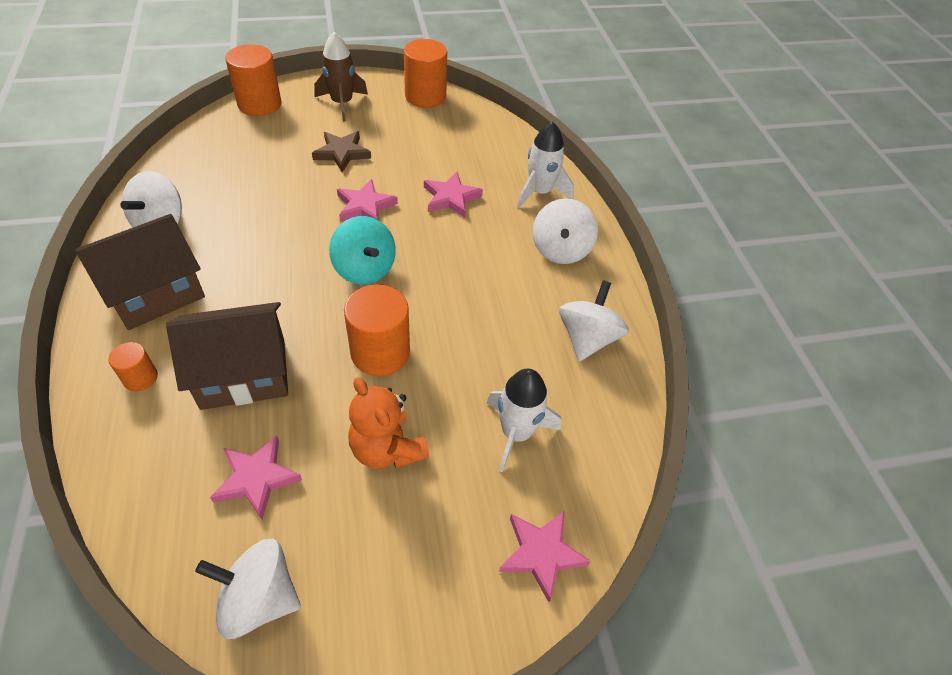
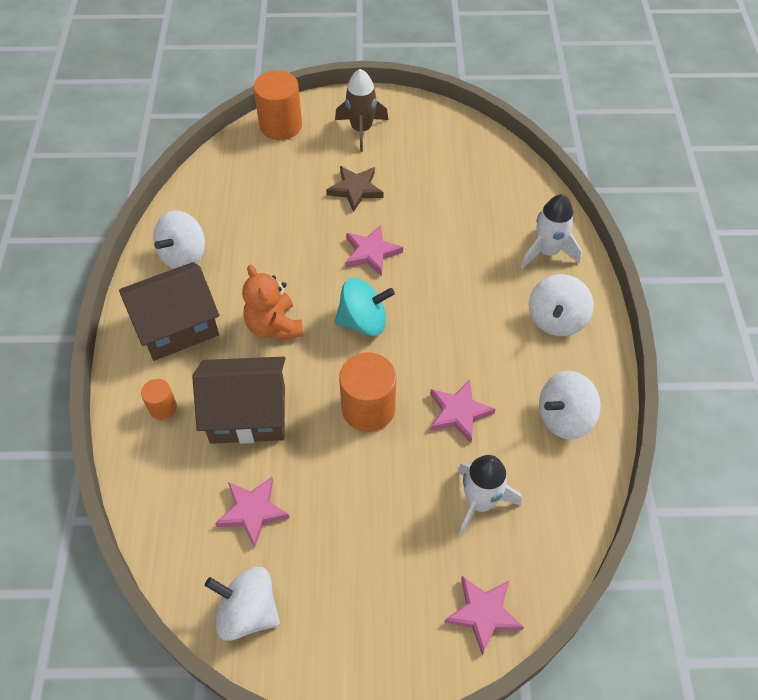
camera: 15 degrees right, 5 degrees up
turquoise spinning top [329,216,396,285] -> turquoise spinning top turned 75 degrees counterclockwise [335,278,395,336]
orange teddy bear [348,377,429,469] -> orange teddy bear moved to [242,264,304,341]
orange cylinder [404,39,447,108] -> none
pink star [424,172,483,217] -> pink star moved to [430,379,496,443]
white spinning top [559,280,629,361] -> white spinning top turned 150 degrees counterclockwise [539,371,601,440]

